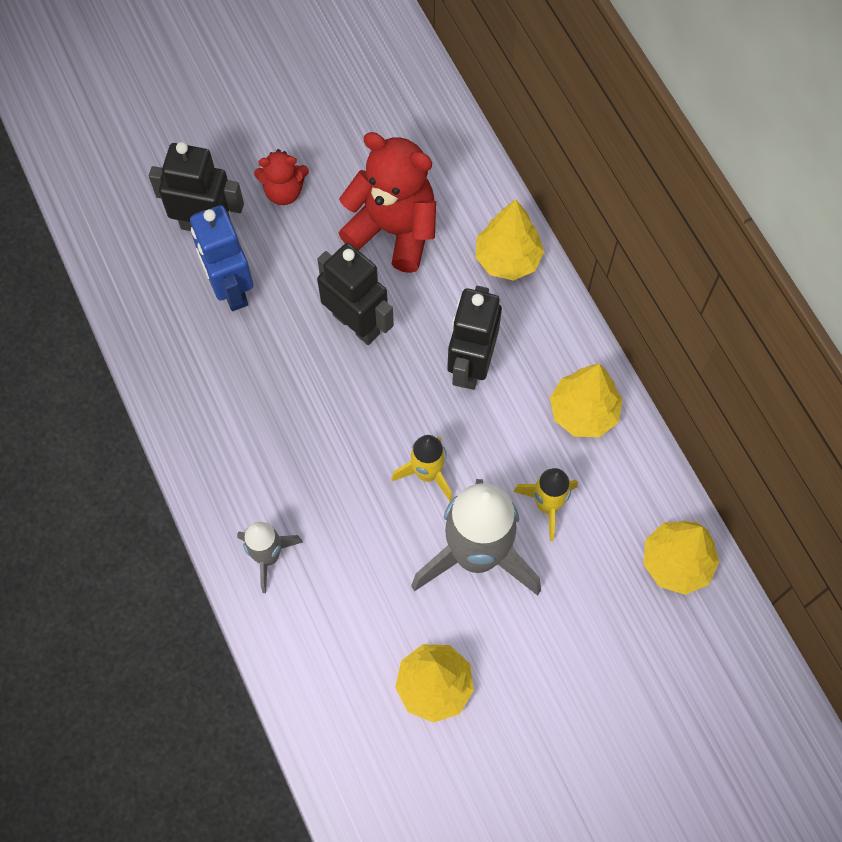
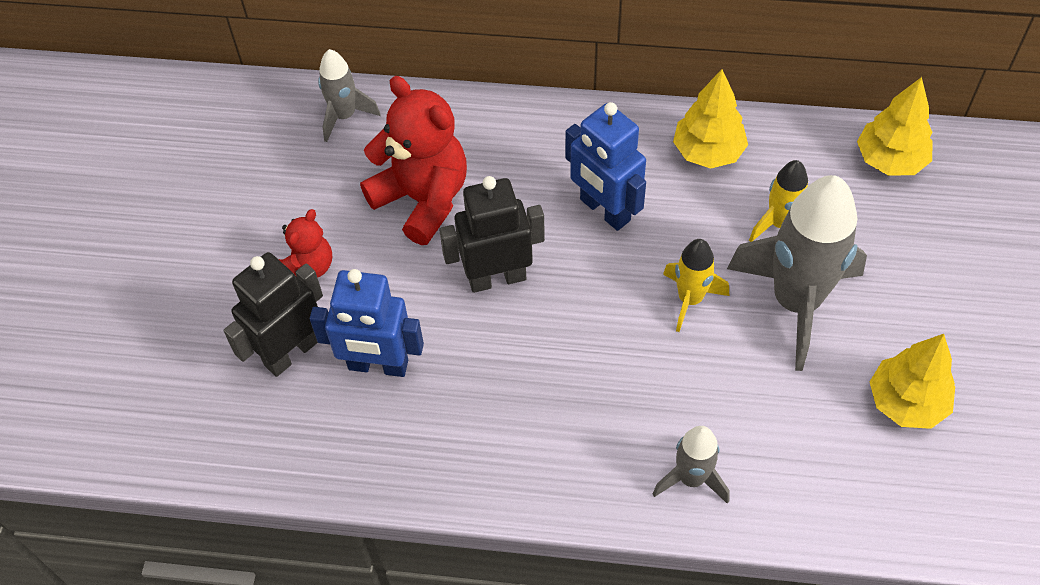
camera: 55 degrees left, 10 degrees down
red teddy bear [339,132,436,273] -> red teddy bear turned 75 degrees clockwise [360,76,467,245]
black robot [447,286,502,390] -> blue robot [565,102,646,231]
yellow tree [475,199,544,281] -> none
none -> grey rocket [318,49,380,142]

